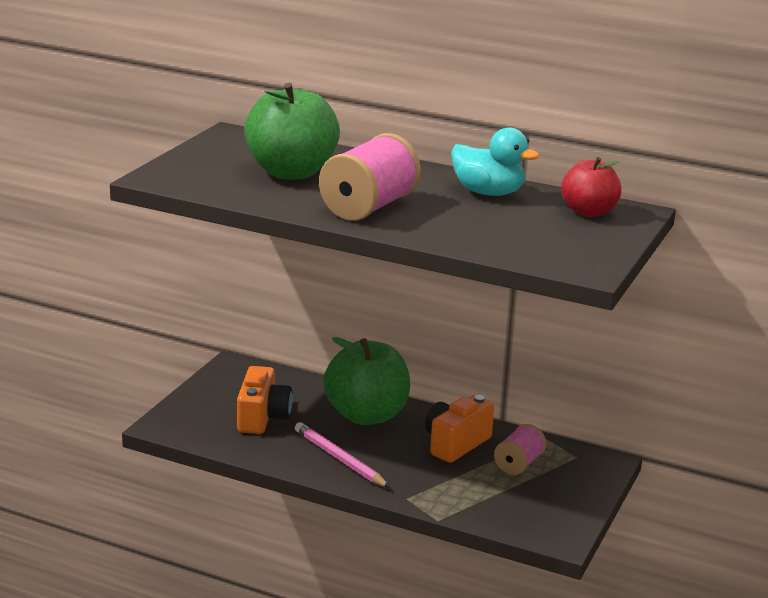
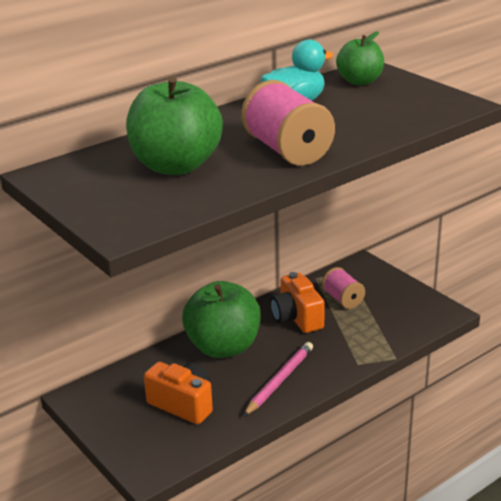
camera: 60 degrees left, 5 degrees up
pink pencil [295,422,390,488] -> pink pencil turned 135 degrees clockwise [243,342,313,416]
red apple [561,157,622,217] -> green apple [336,31,384,85]

